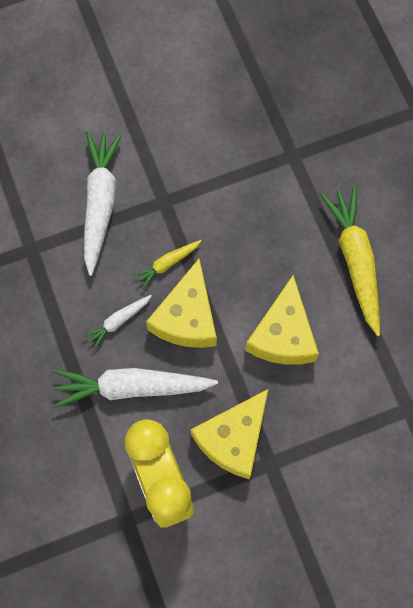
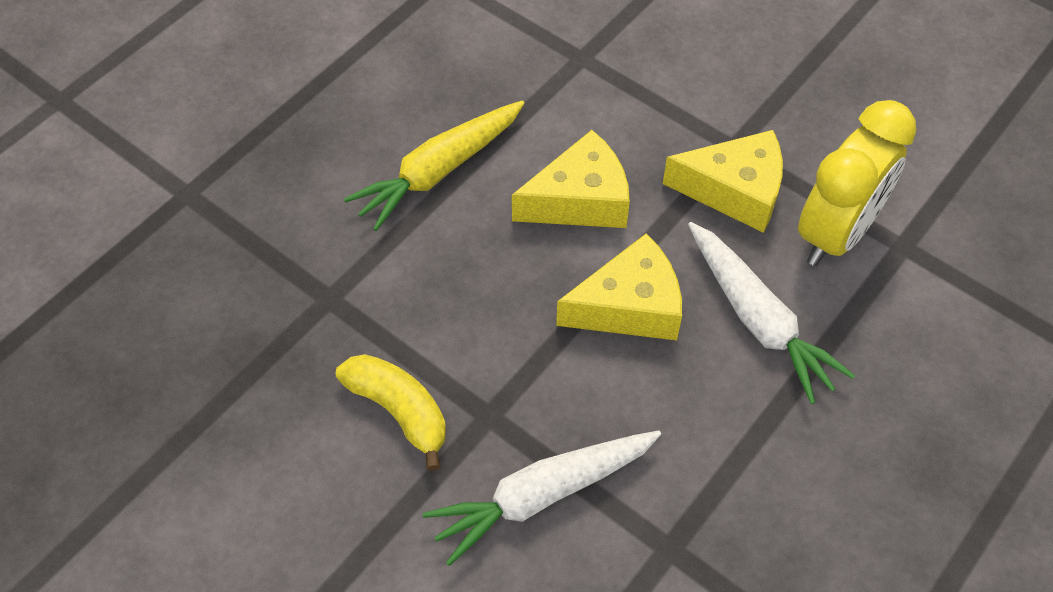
camera: 120 degrees left, 15 degrees down
white carrot [83,295,152,350] -> none
yellow carrot [132,240,201,289] -> none
none -> yellow banana [336,354,446,471]

